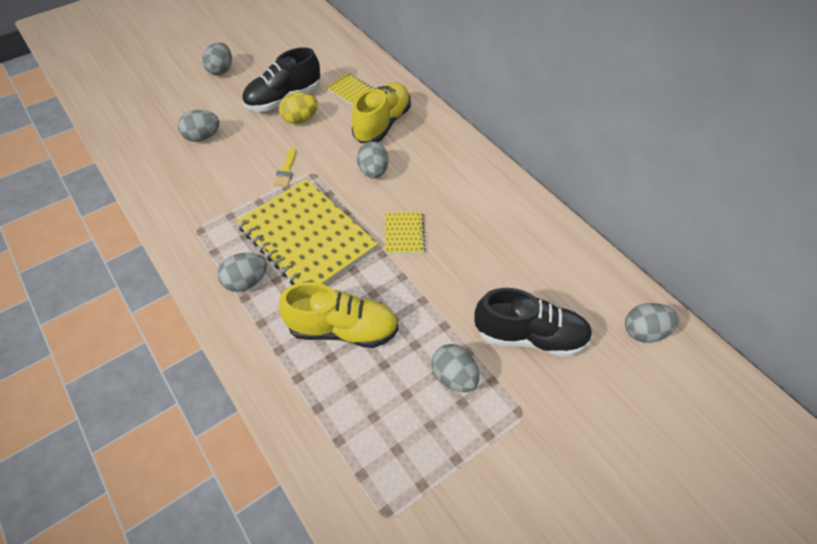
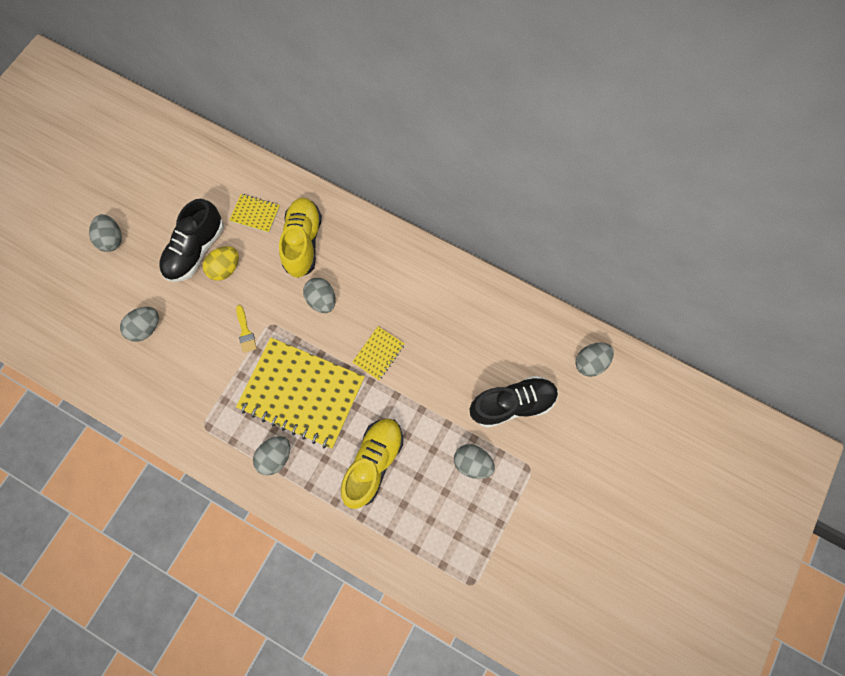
camera: 25 degrees left, 20 degrees up
yellow shoe [279,282,398,348] -> yellow shoe turned 45 degrees counterclockwise [341,419,403,509]
yellow notebook [385,212,425,254] -> yellow notebook turned 60 degrees clockwise [352,327,404,380]

